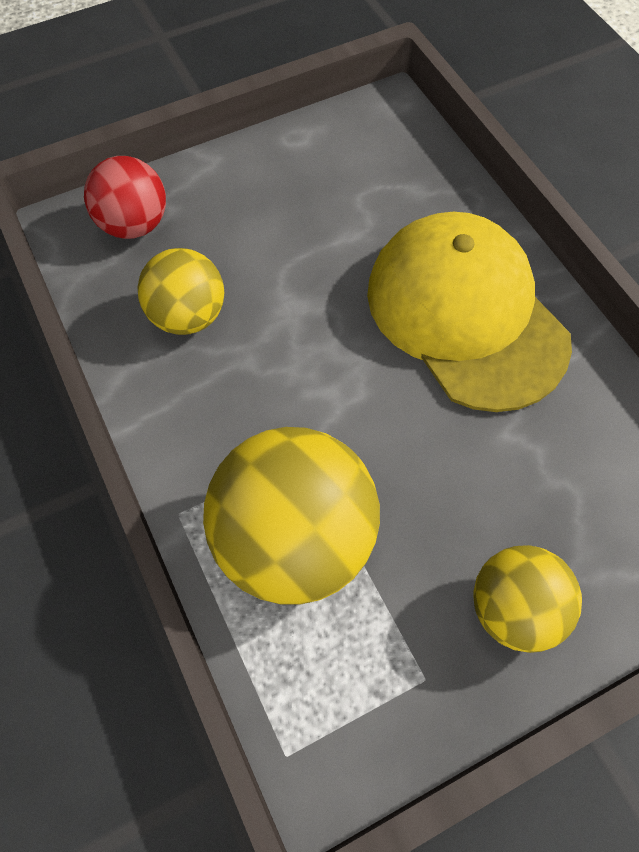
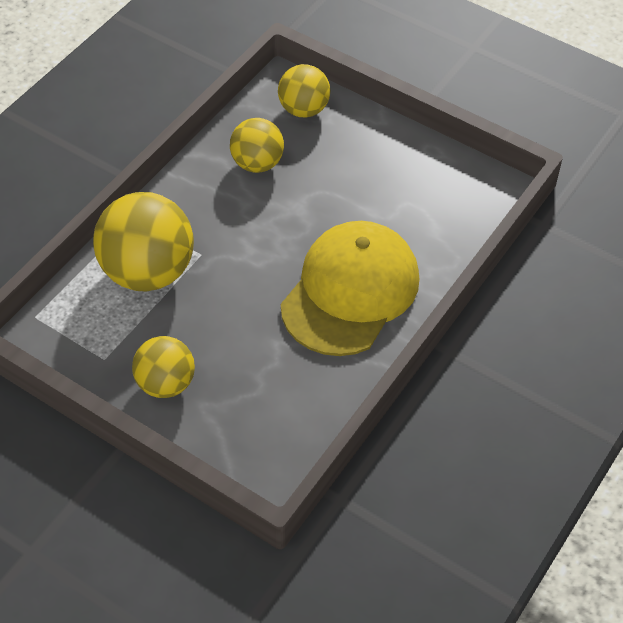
camera: 60 degrees right, 10 degrees down
red ball [84,156,166,239] -> yellow ball [278,64,330,117]

